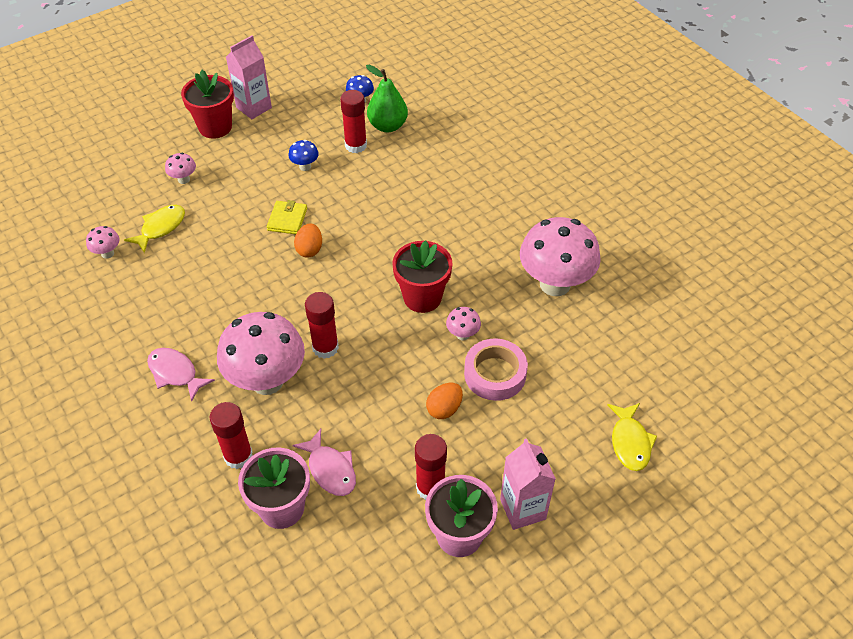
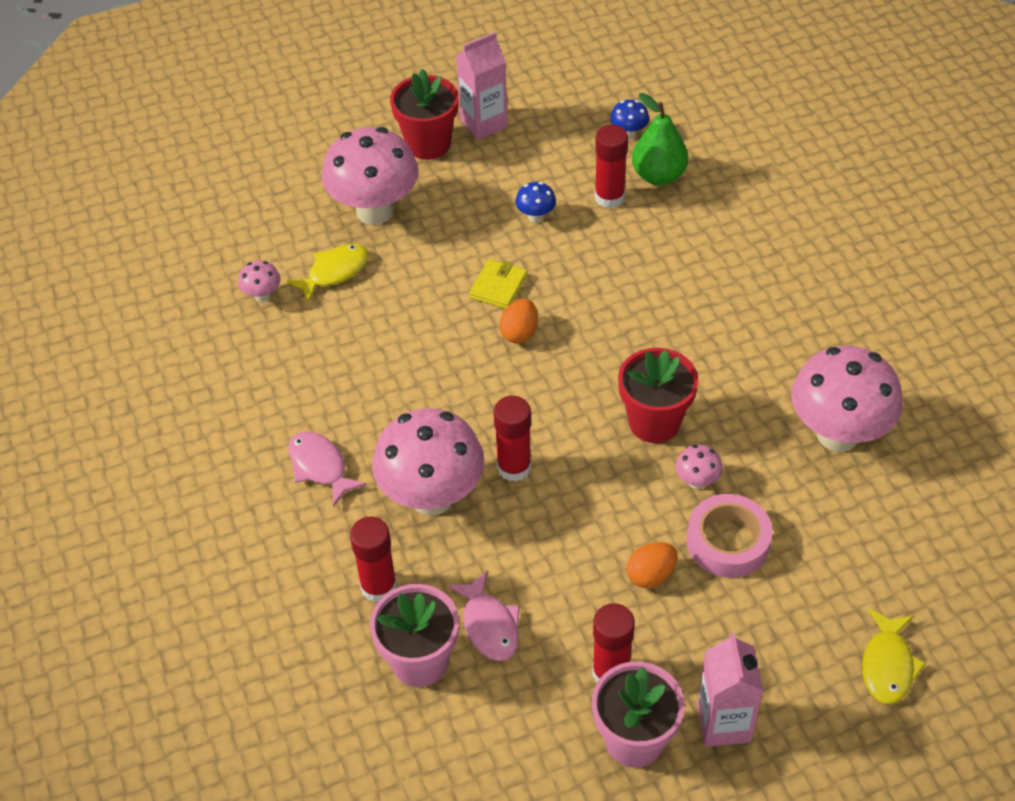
camera: 15 degrees right, 0 degrees up
pink mushroom [165,153,196,184] -> pink mushroom [322,127,418,225], size x2.36

